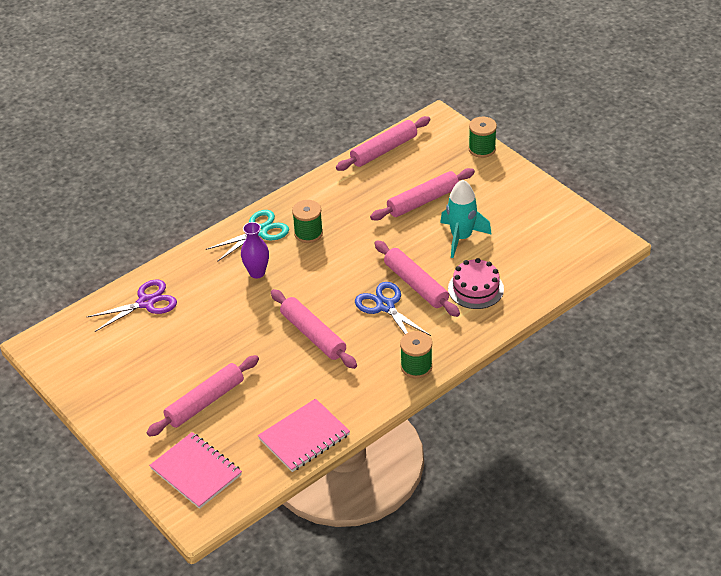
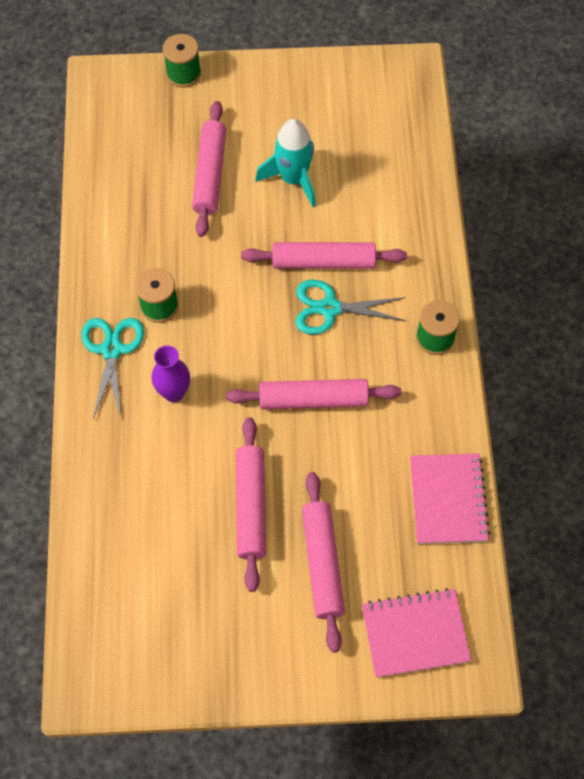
camera: 55 degrees left, 20 degrees up
purple scissors [87,279,177,332] -> none
pink rolling pin [336,116,431,171] -> pink rolling pin moved to [236,417,266,592]
blue scissors [355,282,431,336] -> turquoise scissors [295,280,406,335]
pink cake [448,258,504,309] -> none

